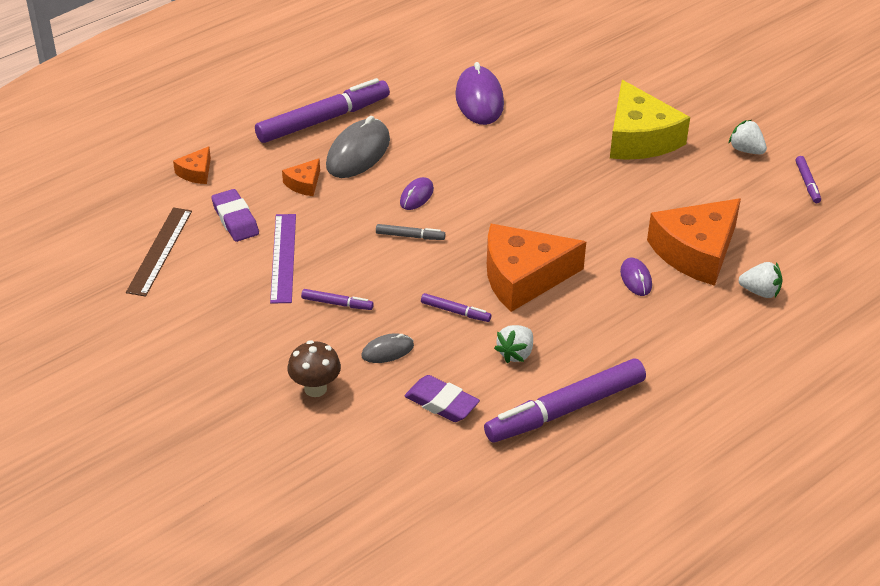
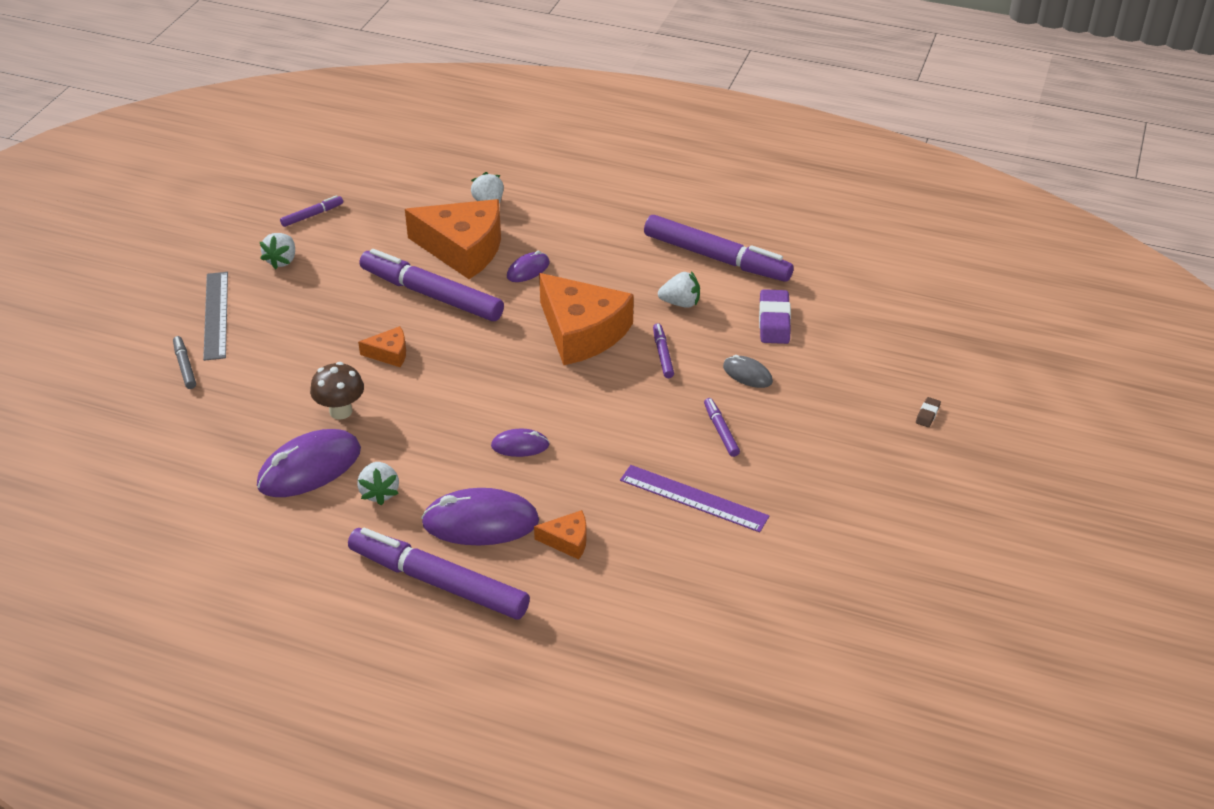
camera: 120 degrees left, 0 degrees up
brown ruler [126,207,192,297] -> none
orange cheese [173,146,211,184] -> orange cheese moved to [358,326,406,367]
purple eraser [211,189,259,242] -> none
purple ruler [270,214,296,304] -> purple ruler turned 60 degrees clockwise [620,465,769,532]
brown mushroom [288,340,341,397] -> brown mushroom moved to [310,362,364,420]
grey mouse [326,116,390,178] -> purple mouse [421,488,539,545]
grey marker [376,224,445,240] -> grey marker moved to [173,336,196,389]
yellow cheese [610,80,690,160] -> none
none -> grey ruler [203,272,228,361]
none -> white strawberry [357,462,399,505]
none -> purple marker [359,249,504,321]
none -> brown eraser [916,397,941,427]

